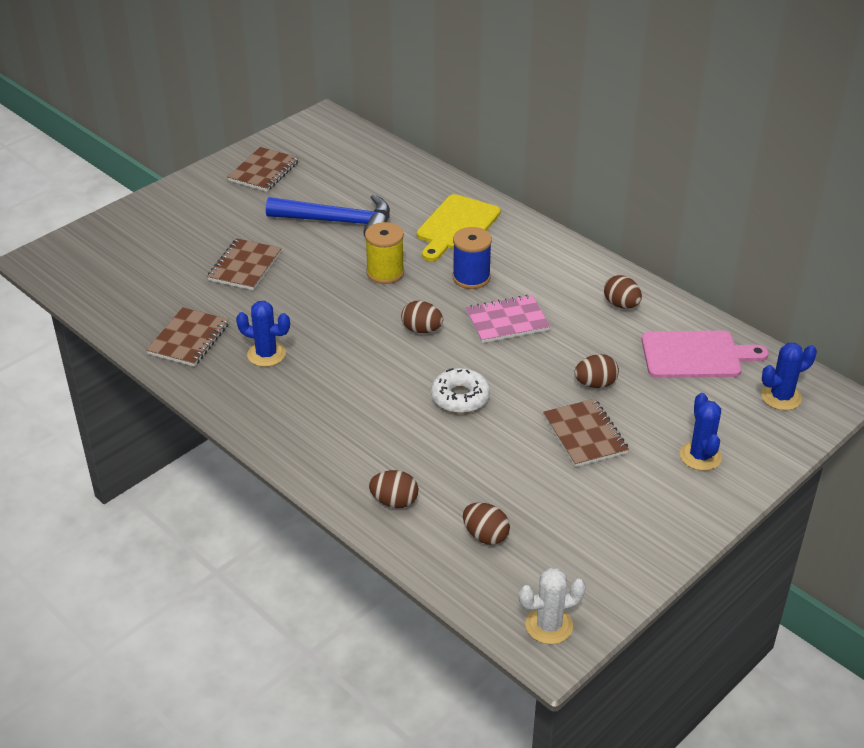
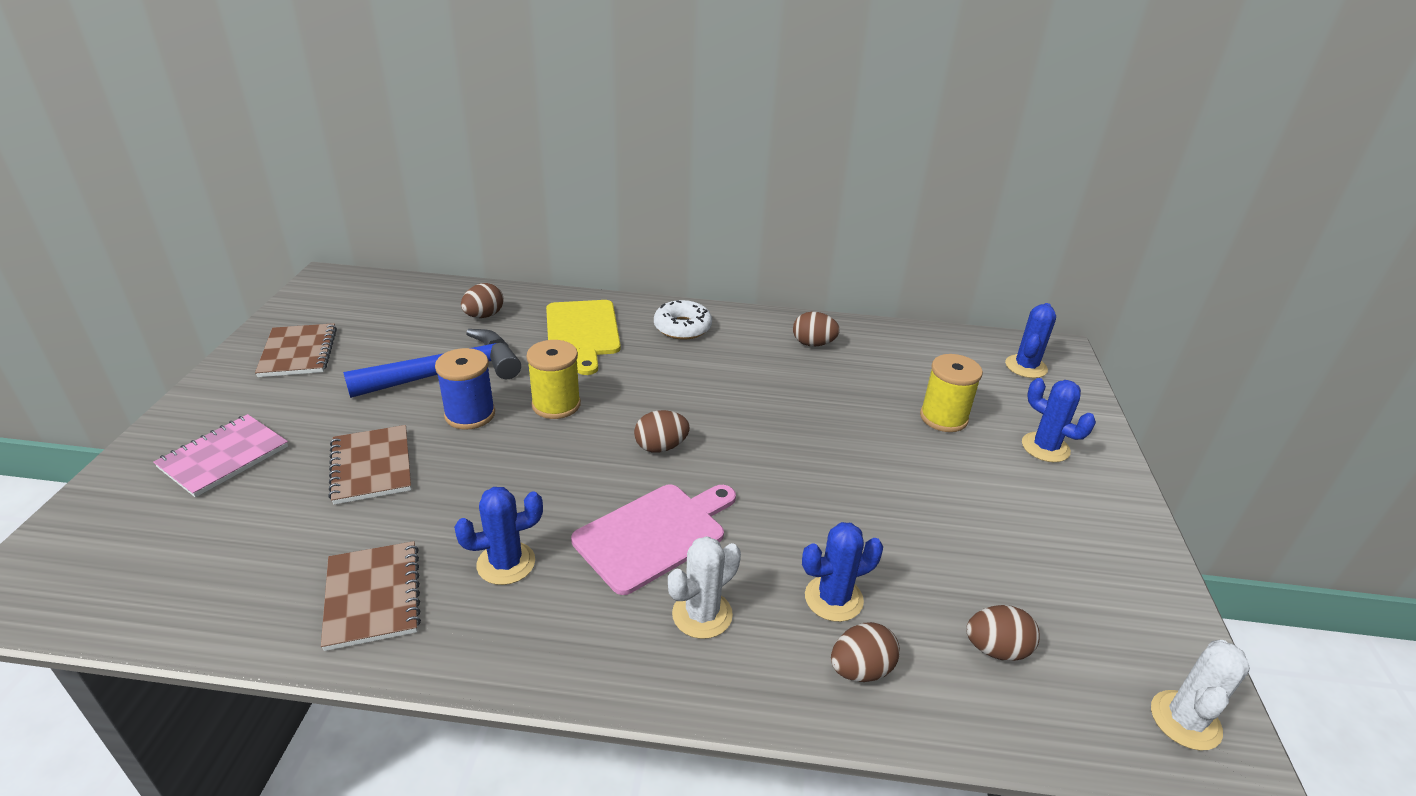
camera: 40 degrees left, 5 degrees down
white donut [431,368,490,413] -> white donut moved to [654,300,712,340]
blue spool [453,227,492,289] -> blue spool moved to [435,348,495,430]
pink notebook [466,295,550,343] -> pink notebook moved to [153,414,288,497]
brown notebook [543,399,629,467] -> none
brown egg [574,354,619,388] -> brown egg moved to [461,283,504,318]
pink cutting board [641,331,769,378] -> pink cutting board moved to [571,485,736,595]
none -> white cactus [668,536,741,639]
none -> blue cactus [802,522,883,622]
none -> yellow spool [920,354,983,432]

